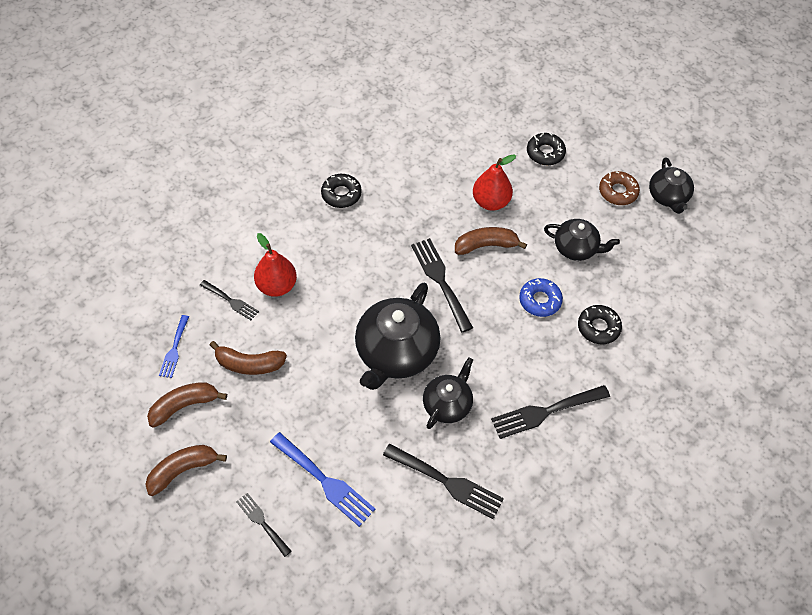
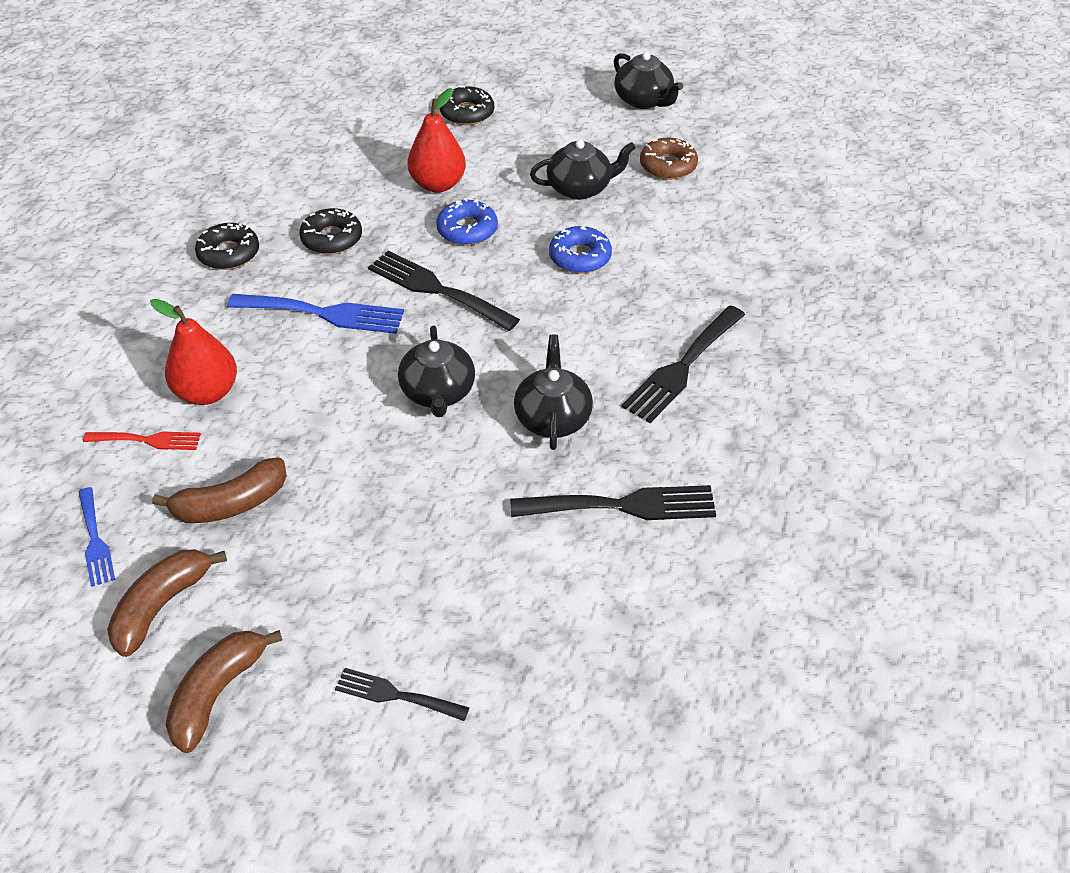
camera: 30 degrees left, 10 degrees down
black fork [200,280,259,320] -> red fork [83,431,201,450]
blue fork [270,432,375,527] -> blue fork moved to [227,294,404,334]
black teapot [355,282,440,390] -> black teapot [398,326,475,417], size x0.58
brown banana [455,227,527,255] -> blue donut [436,198,498,245]
black donut [578,305,622,344] -> black donut moved to [299,208,362,254]
brown donut [599,171,640,205] -> brown donut moved to [640,138,698,179]

